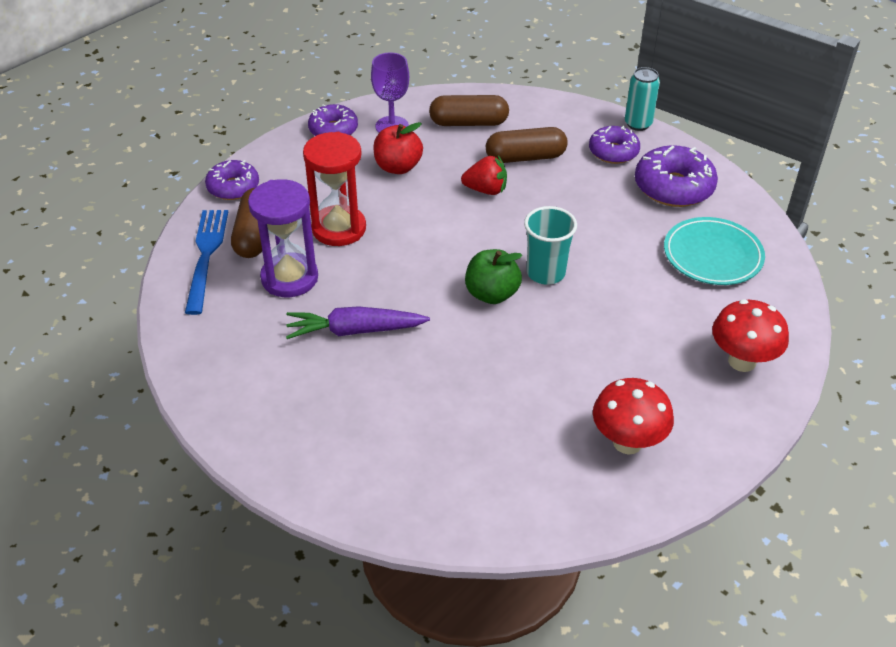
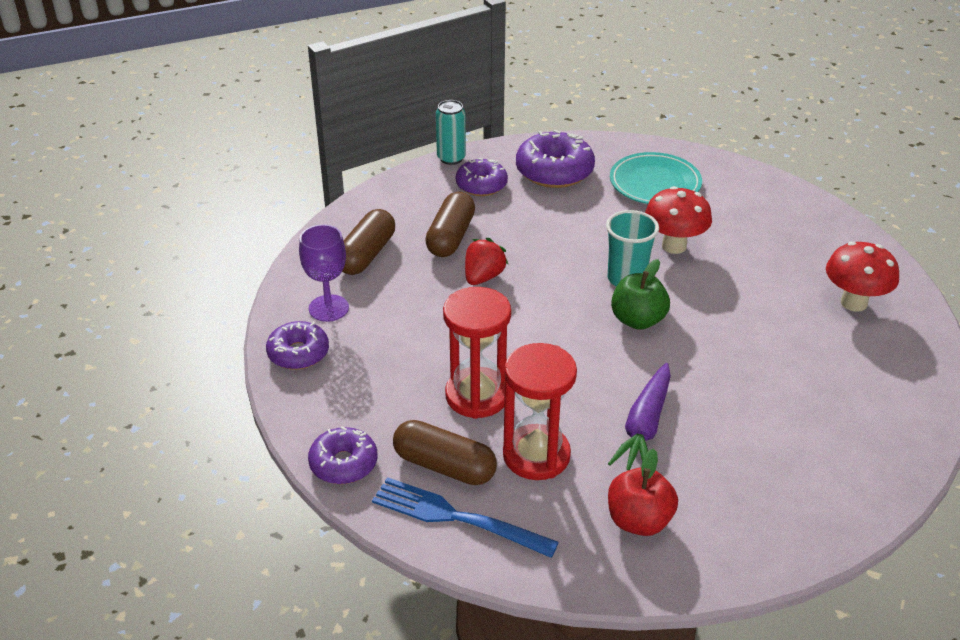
camera: 65 degrees left, 5 degrees down
purple hourglass [248,179,318,297] -> red hourglass [503,343,577,480]
red apple [373,122,423,174] -> red apple moved to [608,448,678,536]
red mushroom [712,299,789,372] -> red mushroom moved to [645,186,712,254]

